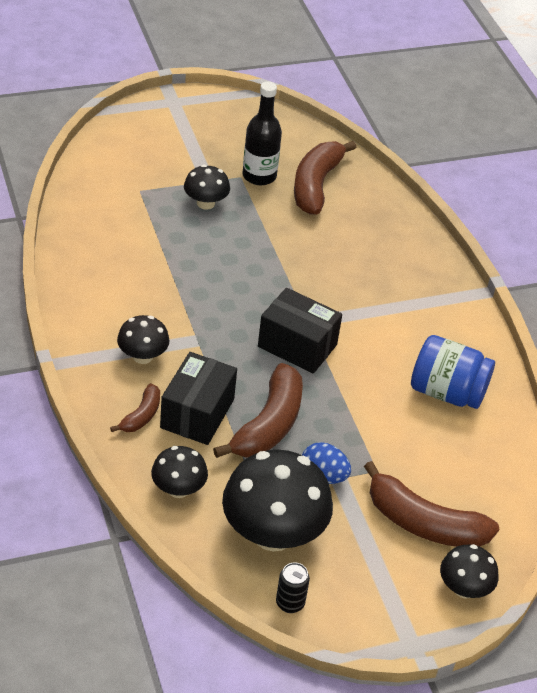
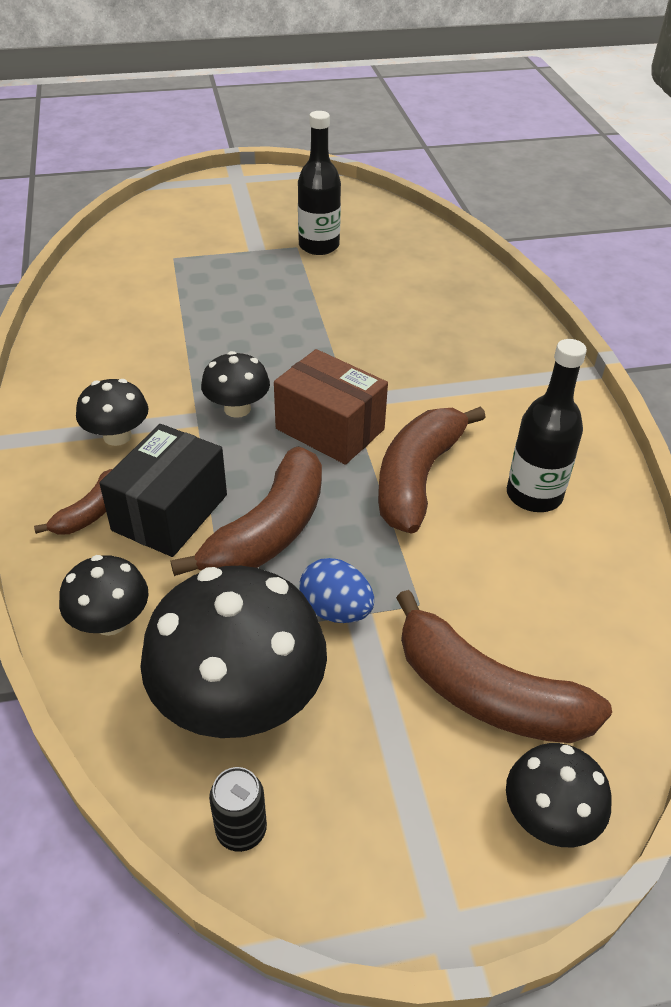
camera: 10 degrees right, 0 degrees up
black mushroom [184,165,230,210] -> black mushroom moved to [201,351,270,418]
black box [258,288,342,374] -> brown box [274,349,388,465]
brown banana [294,141,356,215] -> brown banana moved to [378,406,485,534]
blue jar [411,335,495,409] -> black bottle [507,339,587,512]

